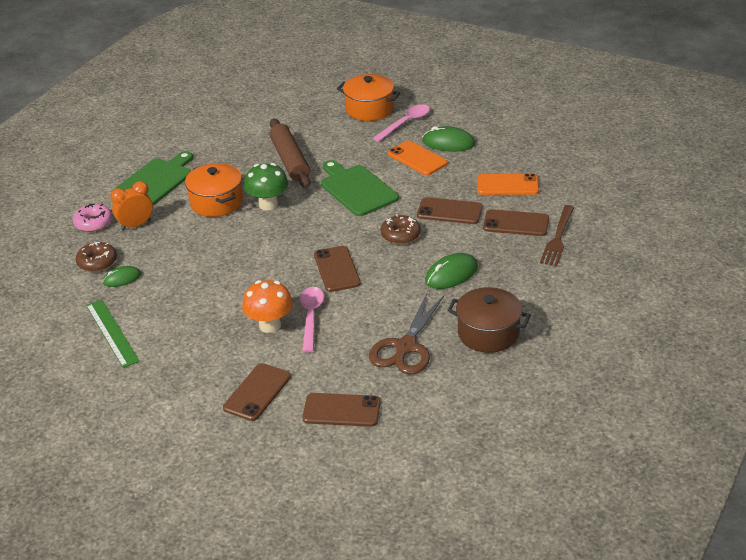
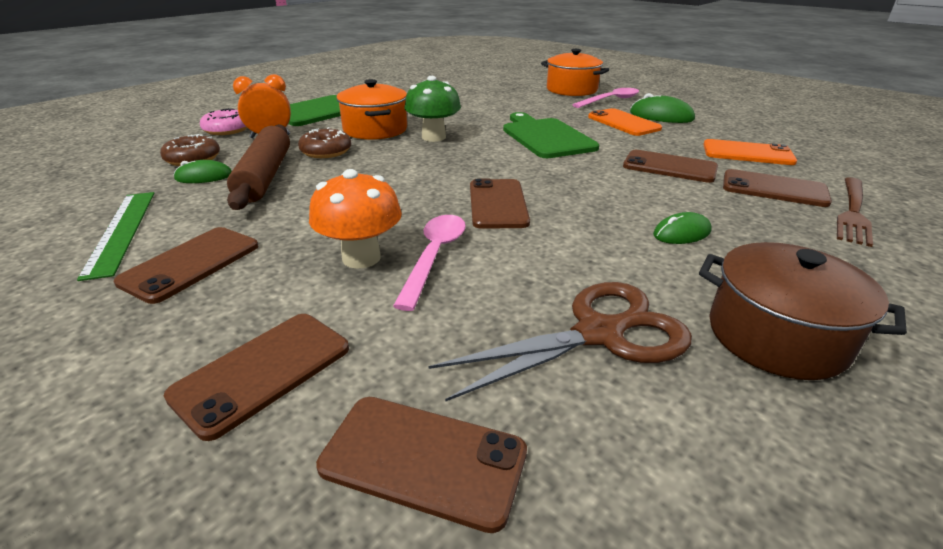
camera: 10 degrees right, 5 degrees down
brown rolling pin [269,118,311,188] -> brown rolling pin moved to [227,124,290,210]
brown scissors [369,294,444,374] -> brown scissors turned 150 degrees counterclockwise [428,282,692,402]
brown donut [381,214,421,244] -> brown donut moved to [298,127,351,158]
green mouse [425,253,478,289] -> green mouse [653,212,712,244], size x0.65
none -> brown phone [114,227,258,304]

